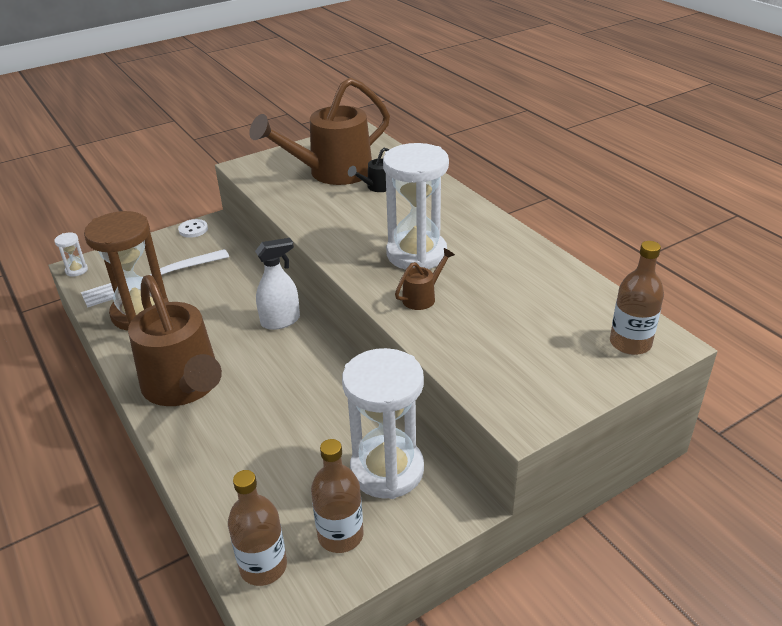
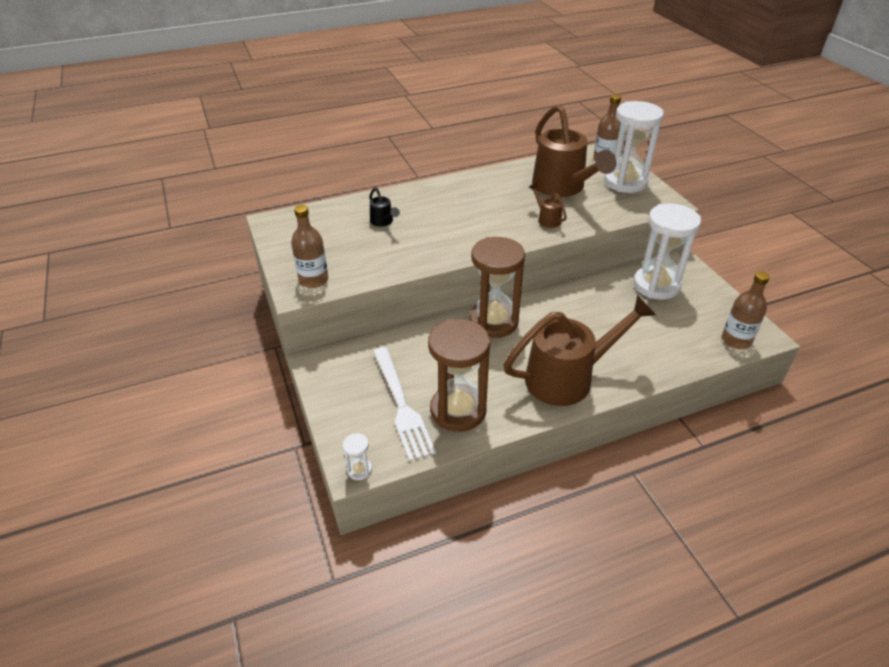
camera: 80 degrees left, 5 degrees up
white button [178,219,208,238] -> none
brown watering can [249,77,390,185] -> brown watering can moved to [532,104,617,197]
white spray bottle [255,238,300,330] -> brown hourglass [470,237,525,338]
brown bottle [311,439,363,553] -> brown bottle moved to [291,205,328,288]
white hourglass [383,143,449,270] -> white hourglass moved to [605,101,664,193]

